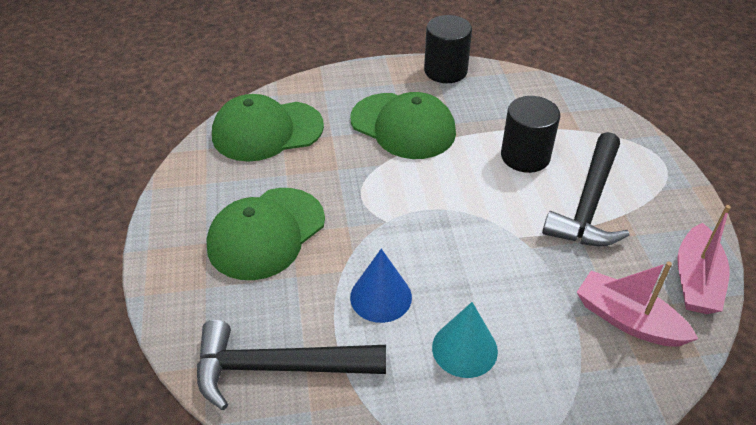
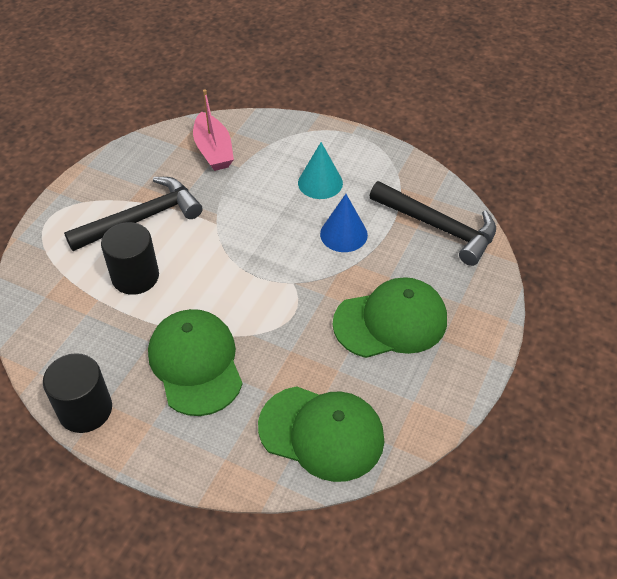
camera: 145 degrees left, 5 degrees up
pink boat [677,205,731,314] -> none

